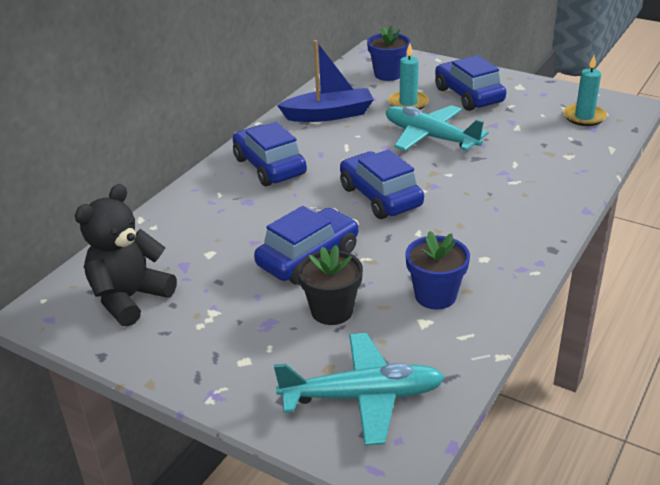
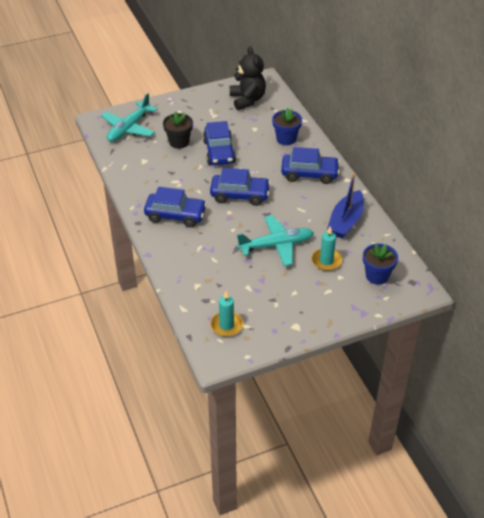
camera: 125 degrees right, 10 degrees up
blue flower pot [405,231,470,310] -> blue flower pot moved to [272,108,302,145]
blue car [435,55,506,111] -> blue car moved to [144,187,207,227]

